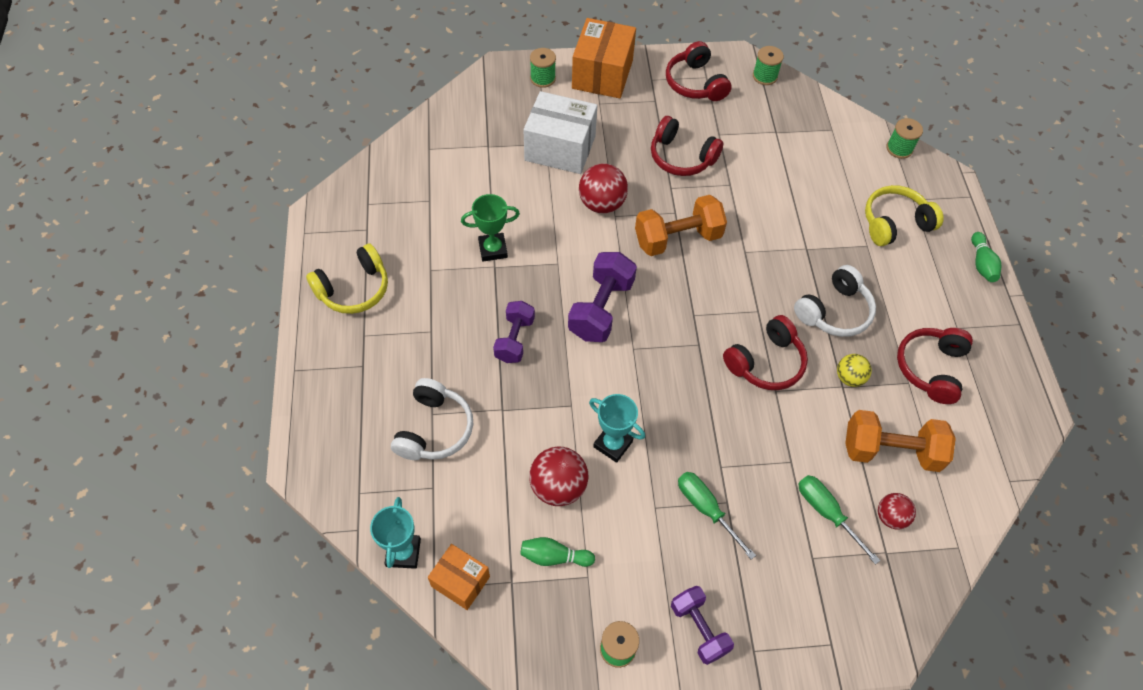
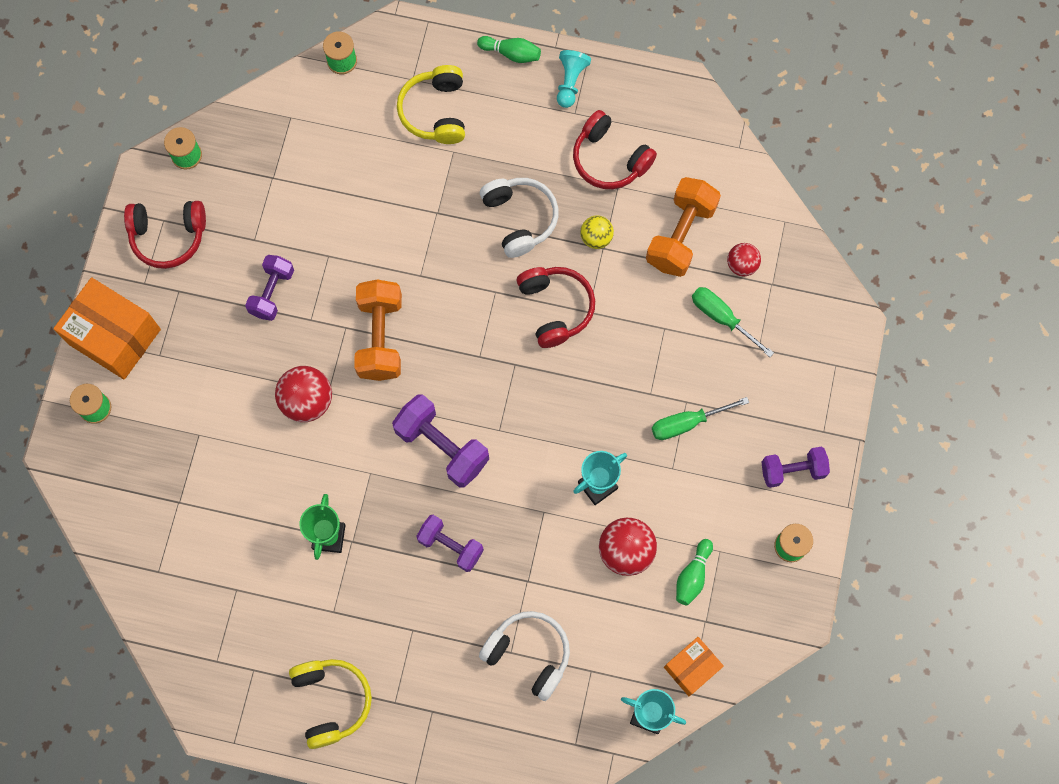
camera: 70 degrees left, 15 degrees up
white box [524,91,597,174] -> none
red headphones [651,116,723,176] -> purple dumbbell [245,255,294,321]
green screwdriver [799,475,881,565] -> green screwdriver turned 60 degrees clockwise [692,287,774,357]
none -> turquoise pawn [557,50,591,108]

